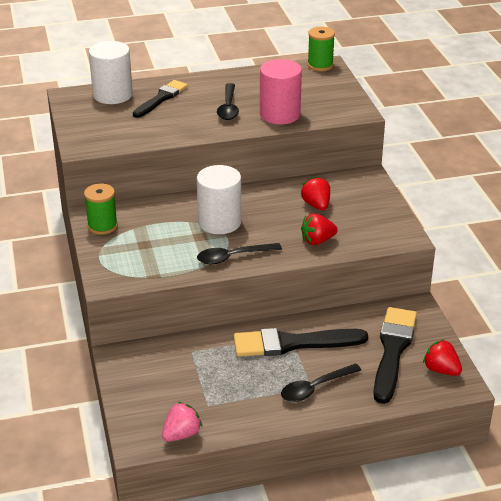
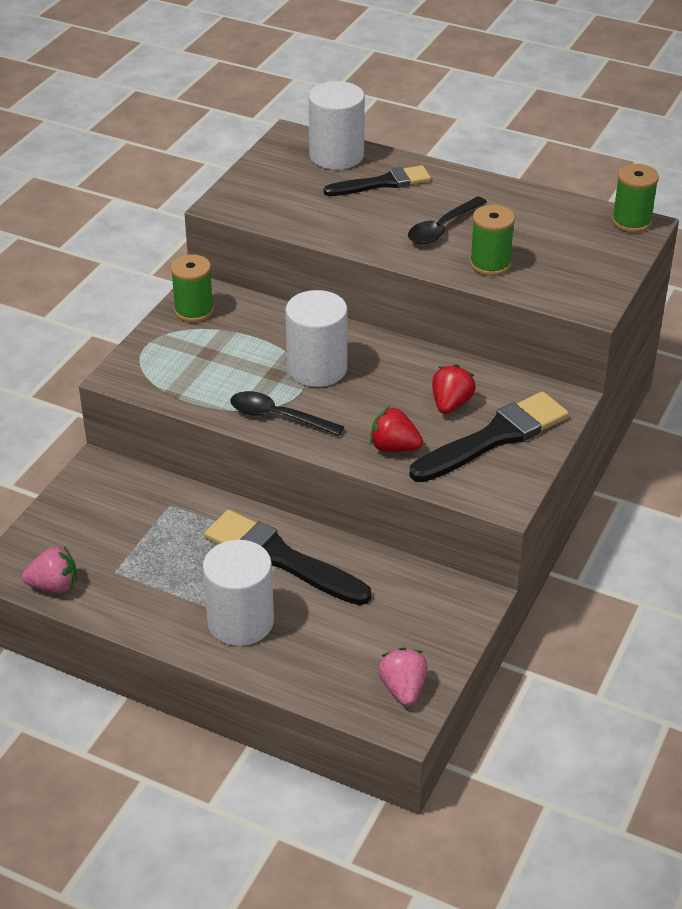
camera: 40 degrees right, 5 degrees up
pink cylinder [260,59,302,124] -> green spool [470,205,515,276]
black spoon [281,363,361,402] -> white cylinder [203,540,274,646]
black brush [373,307,417,404] -> black brush moved to [409,391,569,482]
red strawberry [423,339,462,376] -> pink strawberry [378,647,428,706]

